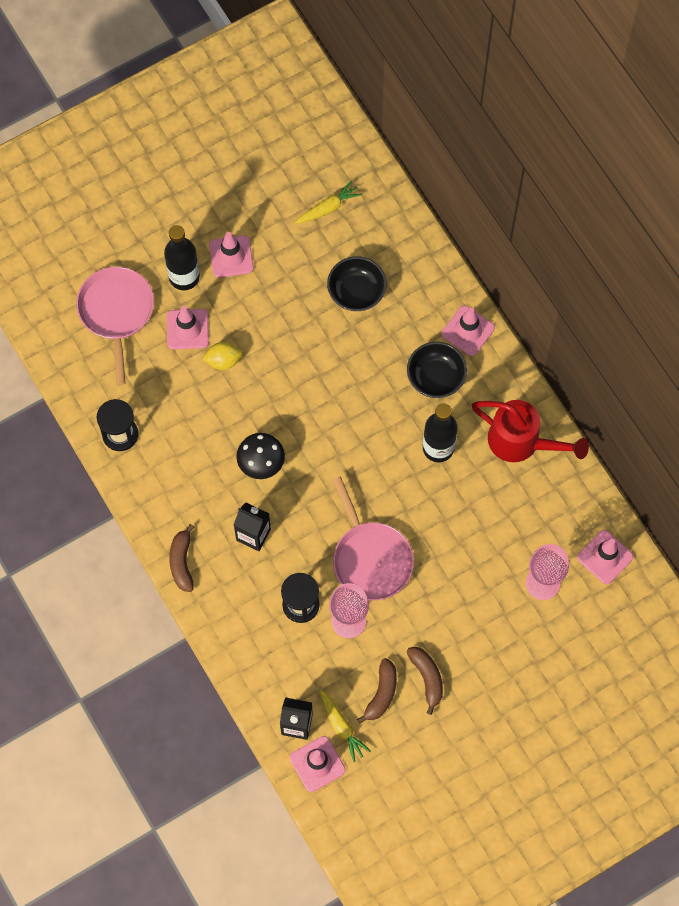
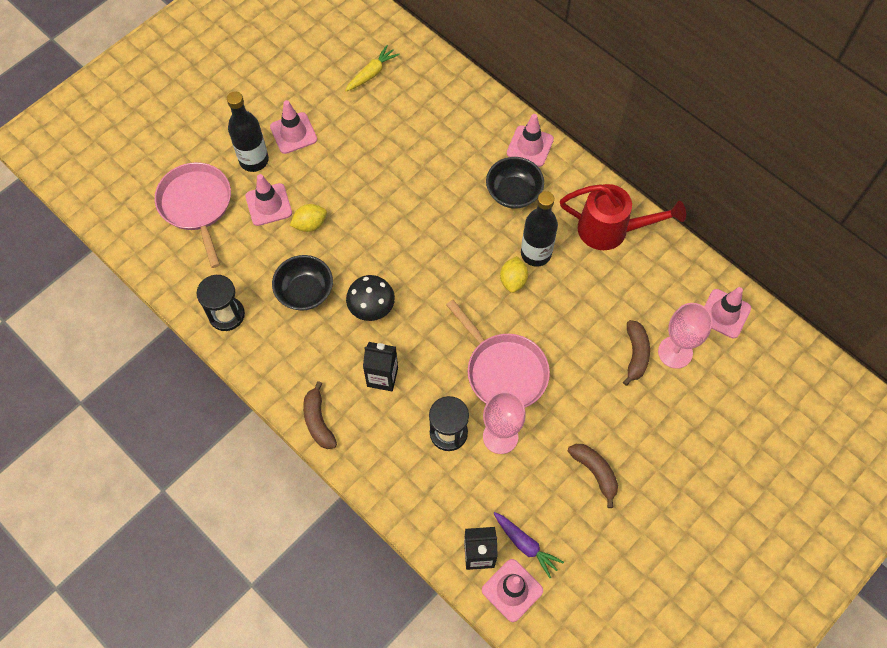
camera: 15 degrees left, 5 degrees down
yellow carrot [320,690,371,762] -> purple carrot [493,512,564,578]
black bowl [327,256,386,311] -> black bowl moved to [272,255,333,311]
brown banana [357,658,397,724] -> brown banana moved to [623,320,650,386]
none -> yellow lemon [500,256,528,293]

